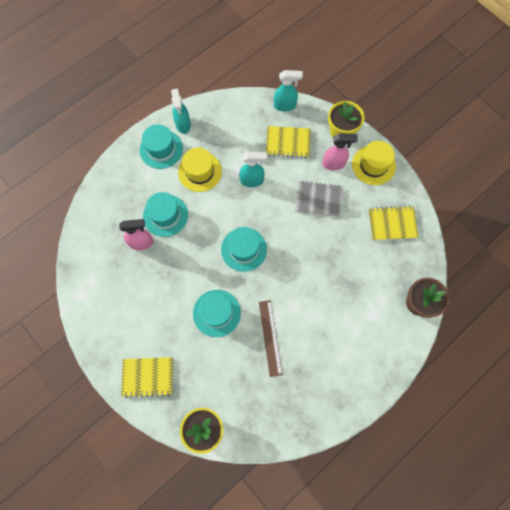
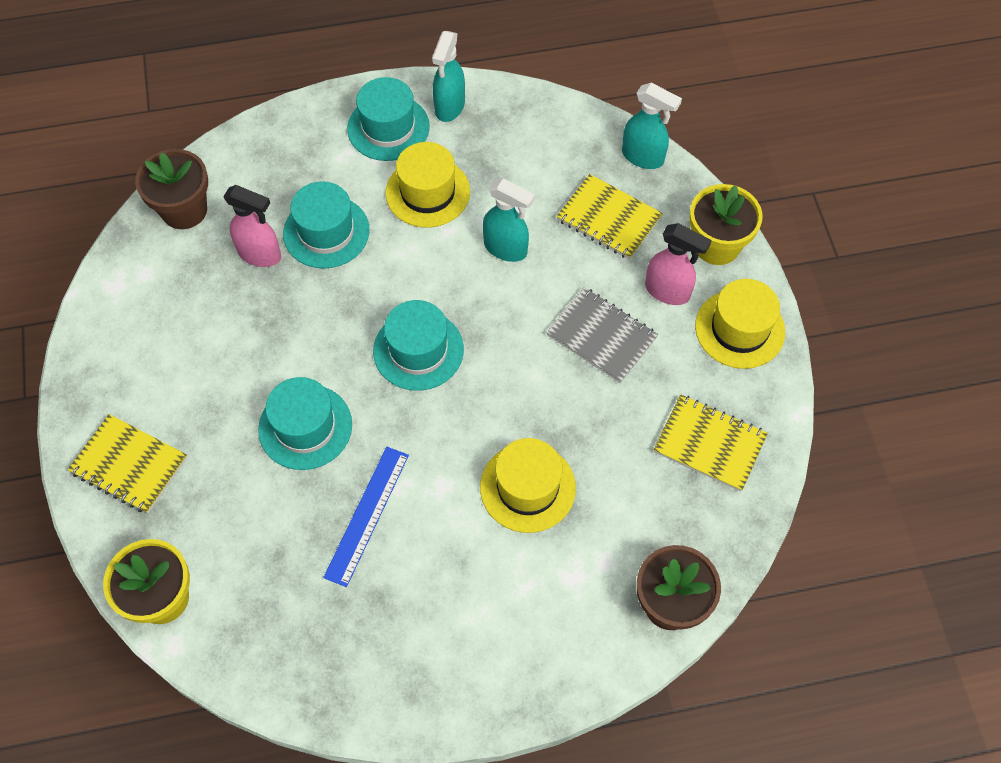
camera: 30 degrees right, 10 degrees down
brown ruler [259,300,282,377] -> blue ruler [323,447,409,587]
none -> brown flower pot [135,149,208,229]
none -> yellow hat [480,438,576,533]

